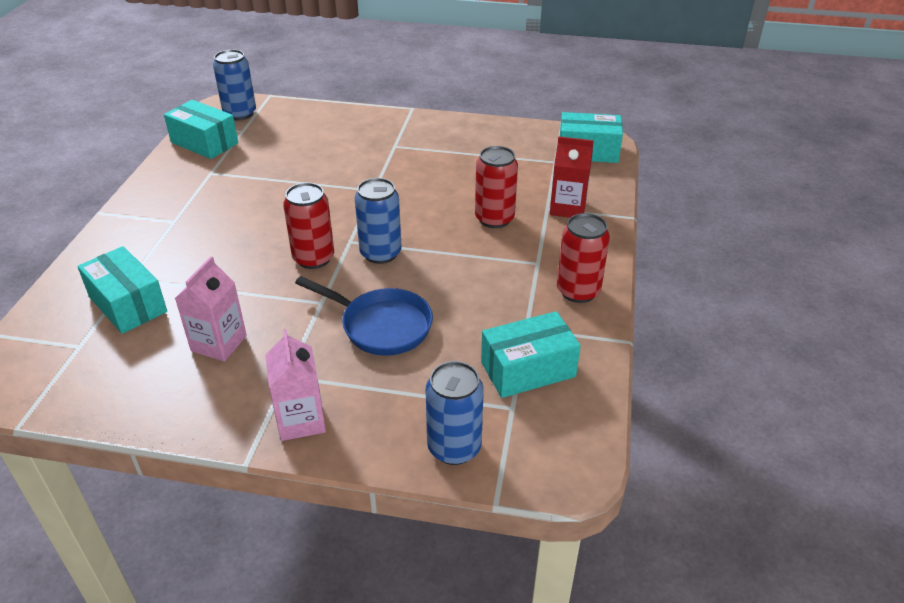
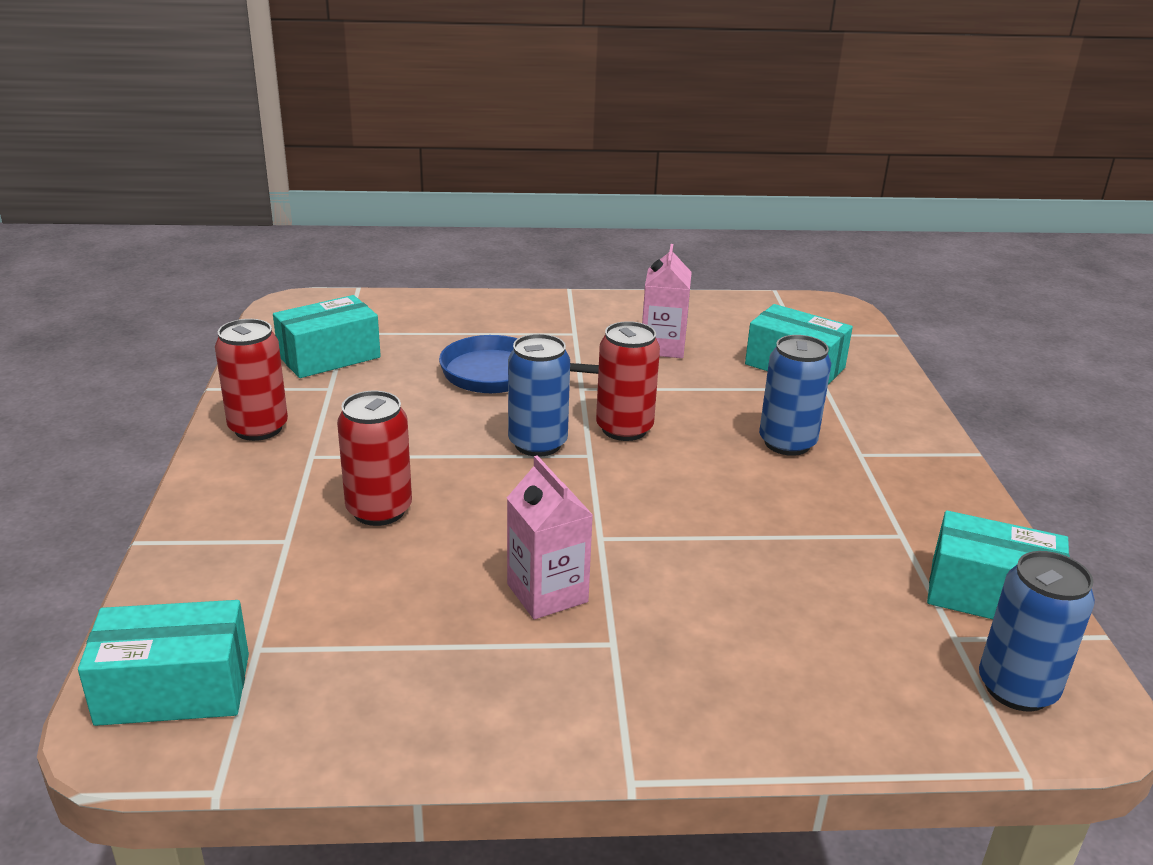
camera: 165 degrees right, 10 degrees down
pink carton [265,329,326,441] -> pink carton moved to [507,455,593,620]
blue can [426,361,484,465] -> blue can moved to [759,335,831,456]
red carton [550,136,594,218] -> none

